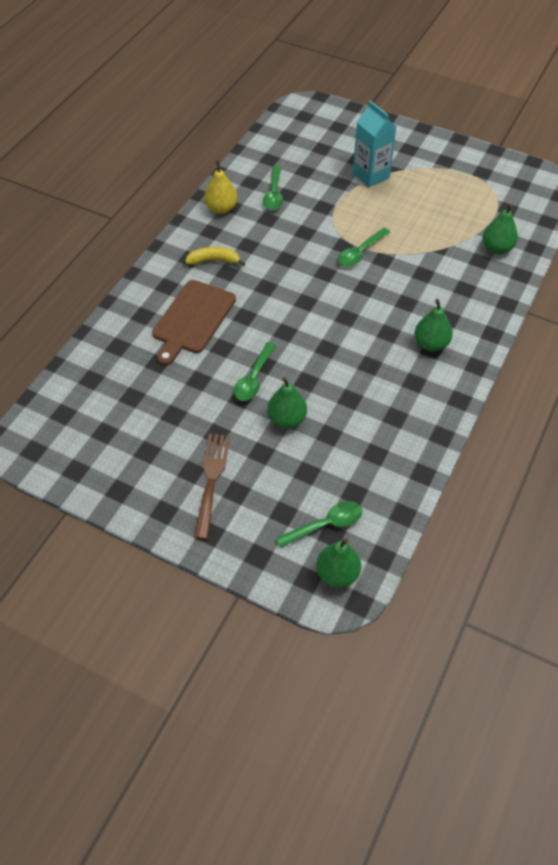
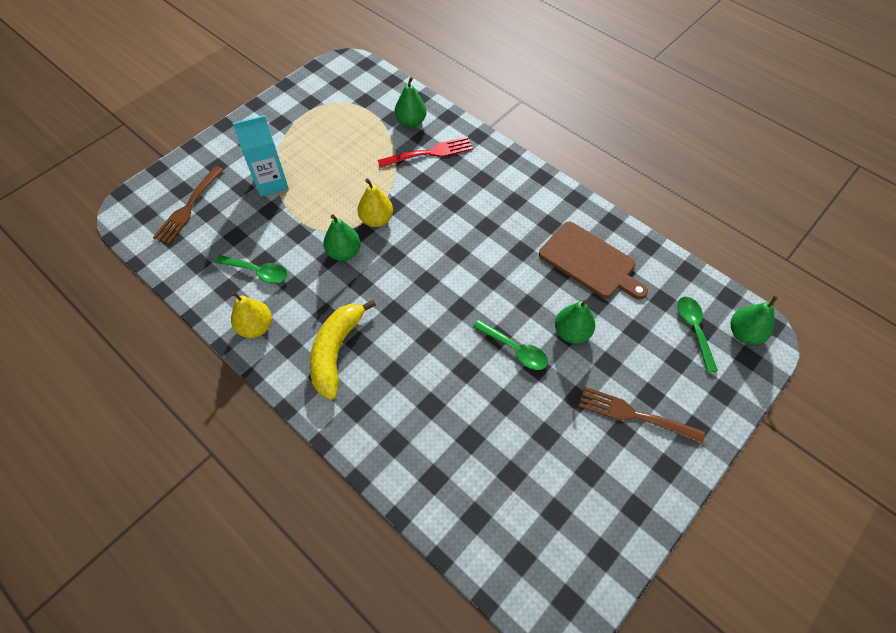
camera: 75 degrees left, 5 degrees up
brown cutting board [152,280,236,365] -> brown cutting board moved to [539,221,648,300]
yellow banana [185,247,245,266] -> yellow banana [310,300,376,400], size x1.66
green spoon [338,228,390,267] -> yellow pear [357,178,393,227]
green pear [415,299,452,352] -> green pear moved to [323,215,361,261]
none -> brown fork [153,166,224,244]
none -> red fork [378,136,473,168]

